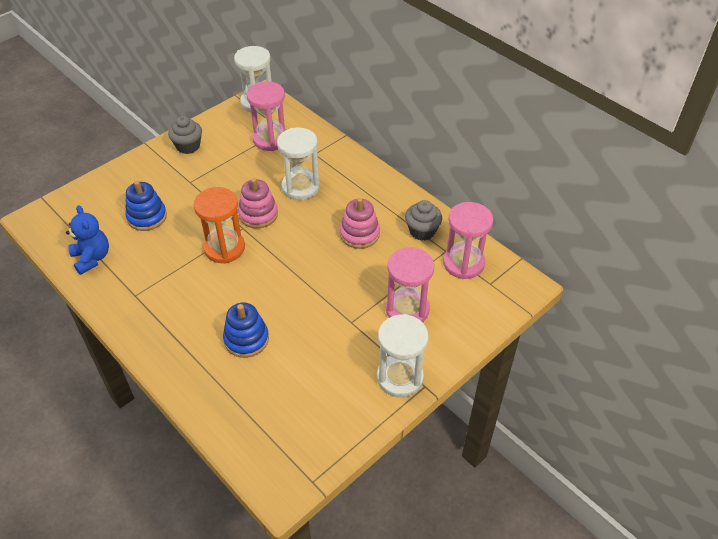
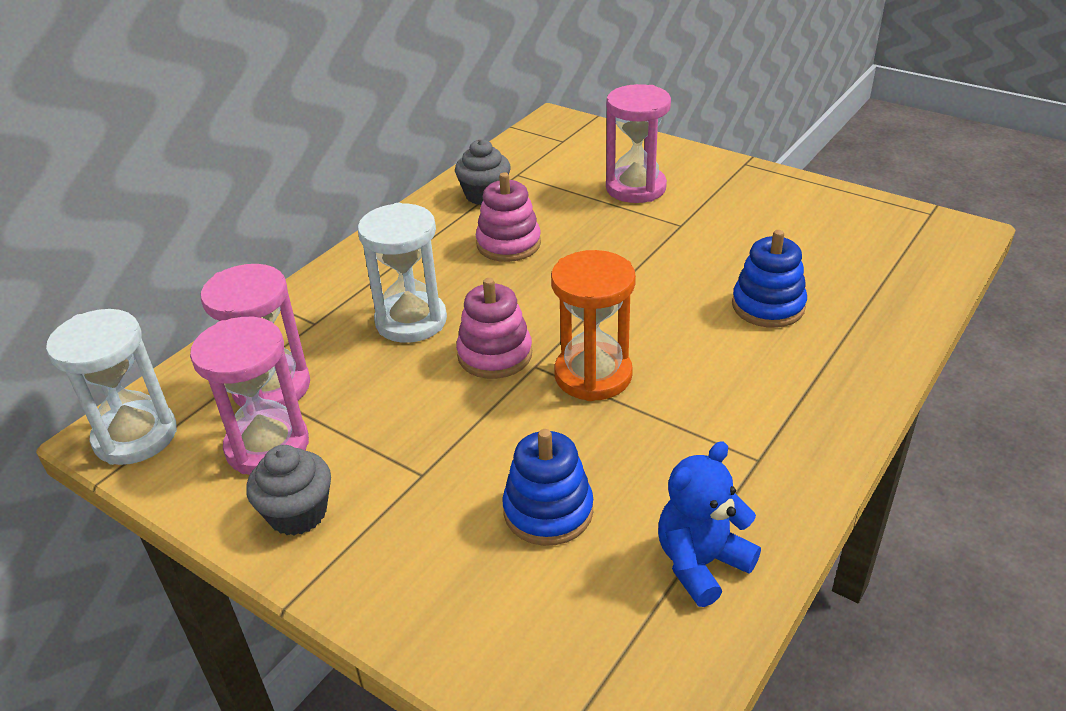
camera: 100 degrees left, 10 degrees down
white hourglass [377,314,429,397] -> none
pink hourglass [443,202,493,279] -> pink hourglass moved to [190,317,309,475]

